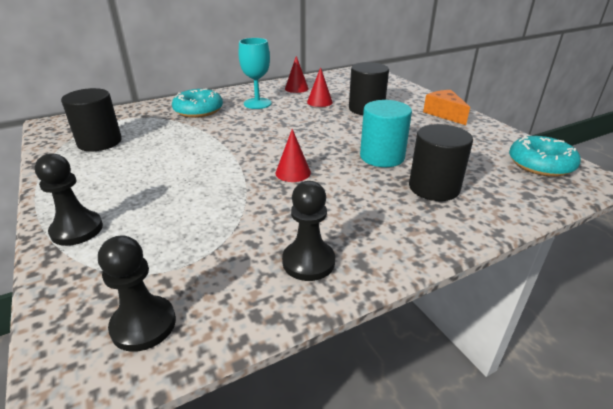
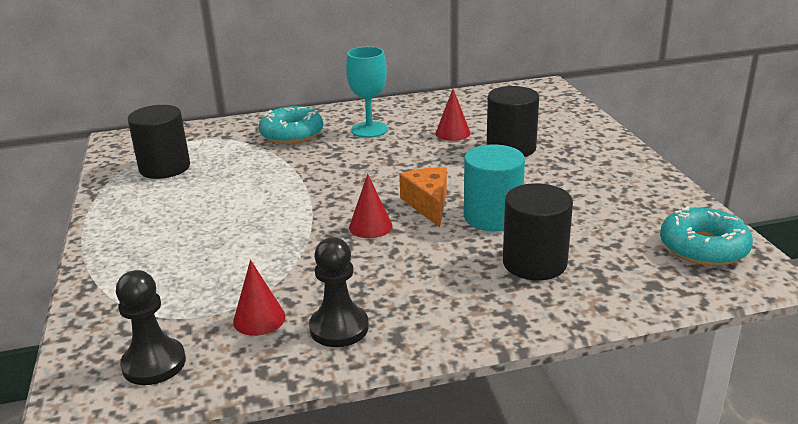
camera: 15 degrees right, 5 degrees down
black pawn [35,153,103,246] -> none
red cone [285,56,309,93] -> red cone moved to [233,260,286,336]
orange cheese [423,90,470,125] -> orange cheese moved to [399,167,447,227]

